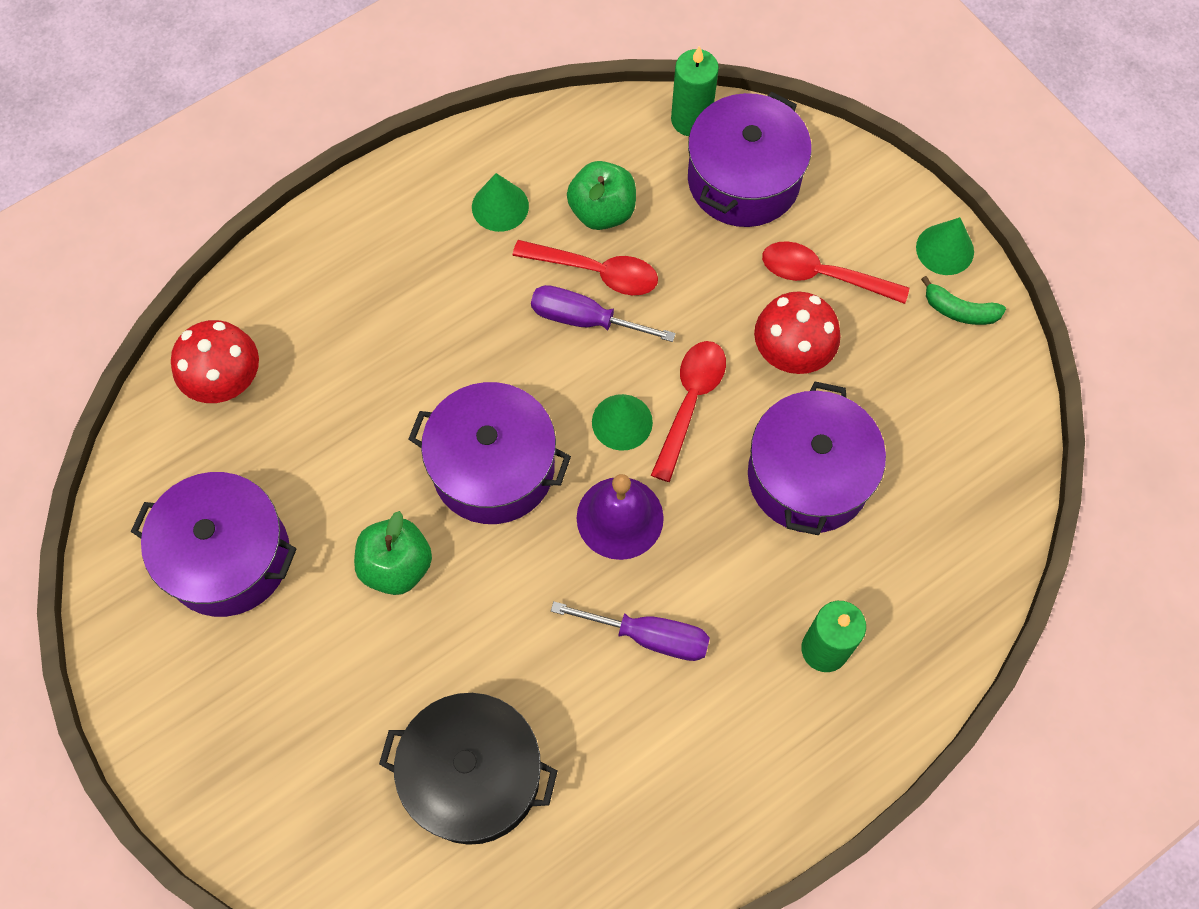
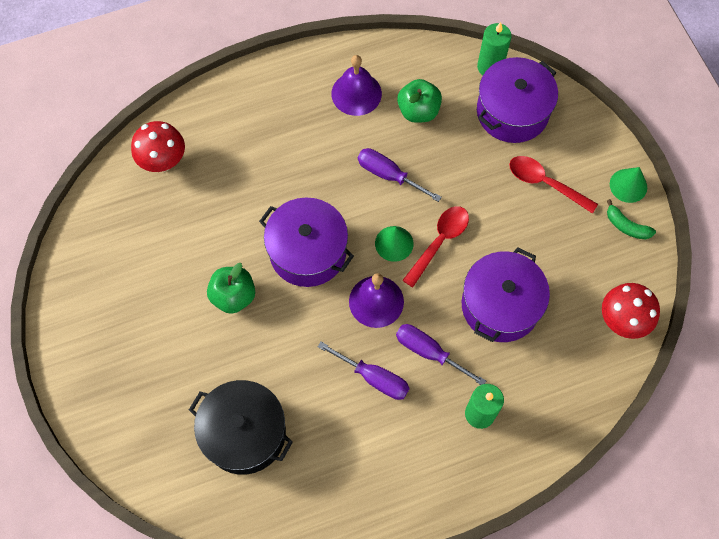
camera: 15 degrees right, 0 degrees up
purple pot [131,472,297,617] -> none
green cone [472,173,529,232] -> purple bell [332,55,382,116]
red spoon [512,240,658,295] -> none
red mushroom [754,291,840,374] -> red mushroom moved to [602,283,660,339]
none -> purple screwdriver [396,324,486,385]

